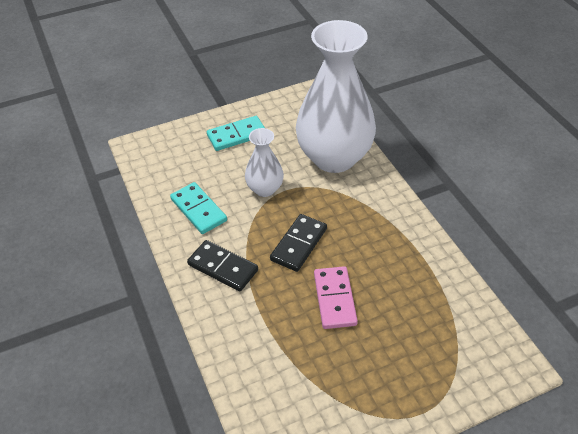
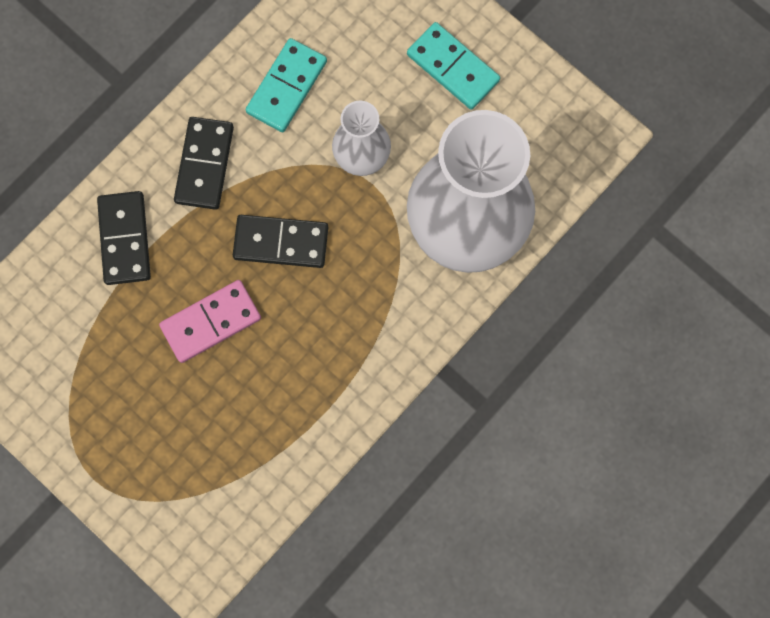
camera: 65 degrees right, 30 degrees up
none -> black domino [97,191,151,285]

